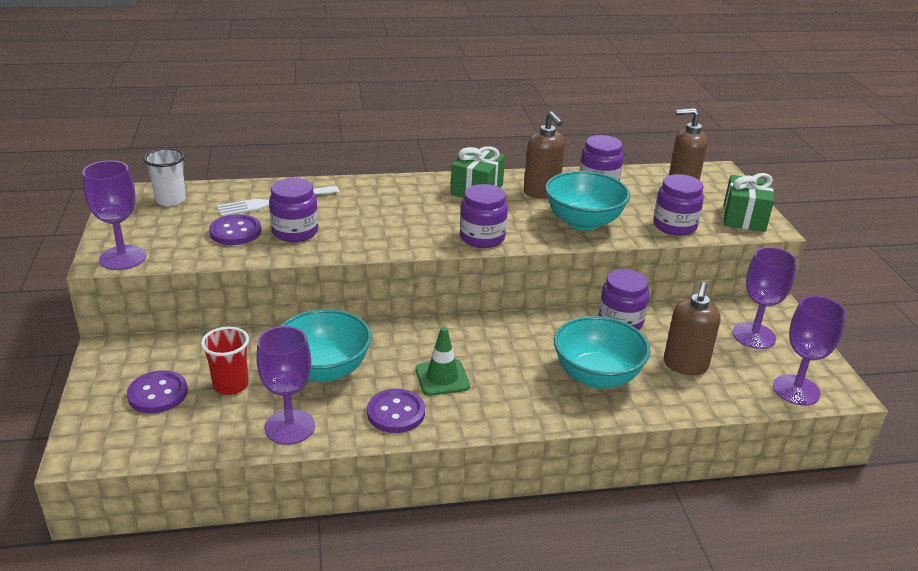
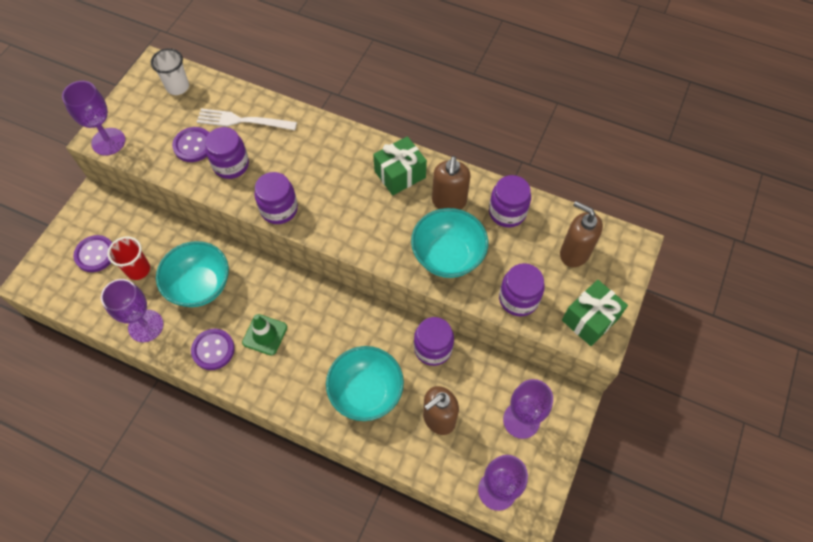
camera: 35 degrees right, 30 degrees up
purple jar [460,184,508,248] -> purple jar moved to [254,172,298,224]

